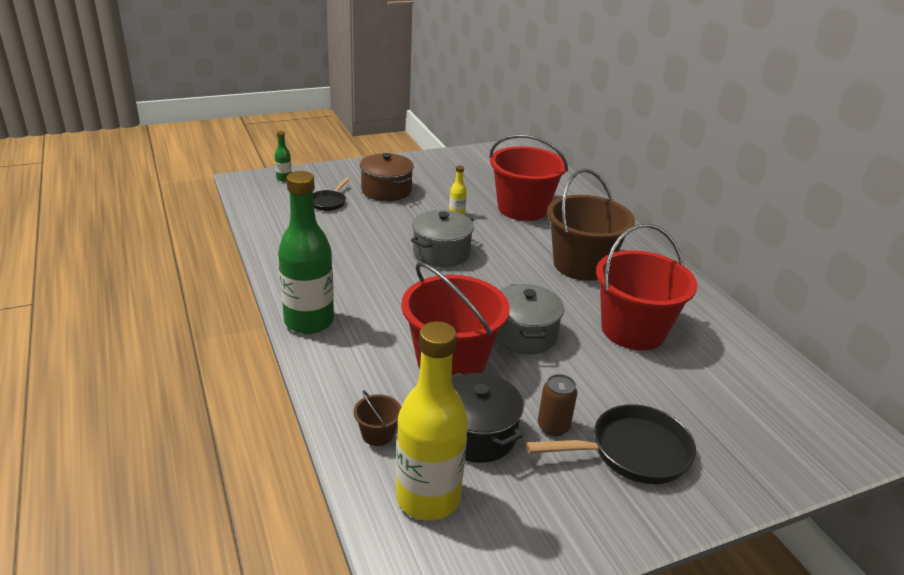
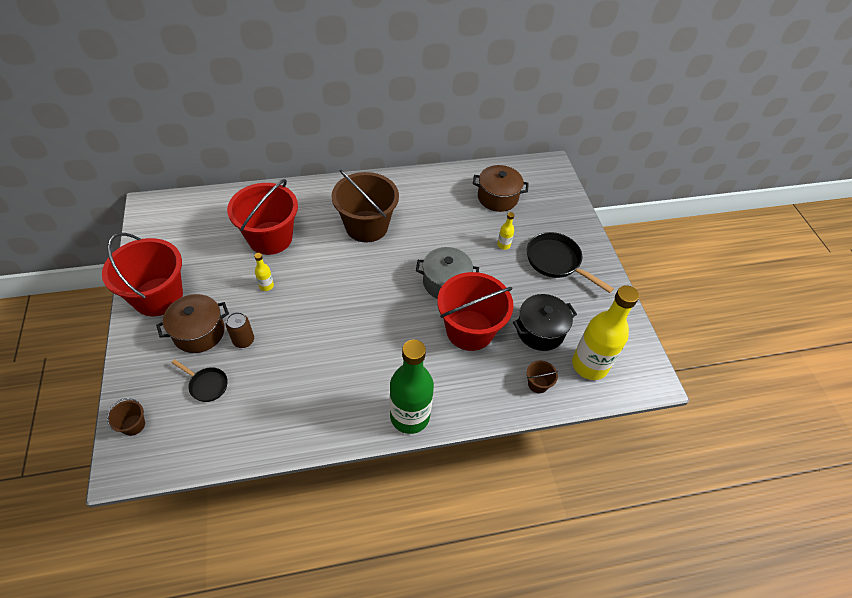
camera: 80 degrees left, 20 degrees up
green bottle [275,131,292,182] -> brown bucket [107,398,145,436]
grey pot [411,210,474,267] -> none
black pan [526,404,696,484] -> black pan turned 45 degrees counterclockwise [527,232,614,293]
brown can [538,374,577,436] -> brown can moved to [226,312,254,348]
red bucket [596,224,697,350] -> red bucket moved to [102,233,183,316]
none -> brown pot [473,165,529,212]
none -> yellow bottle [497,212,514,250]

